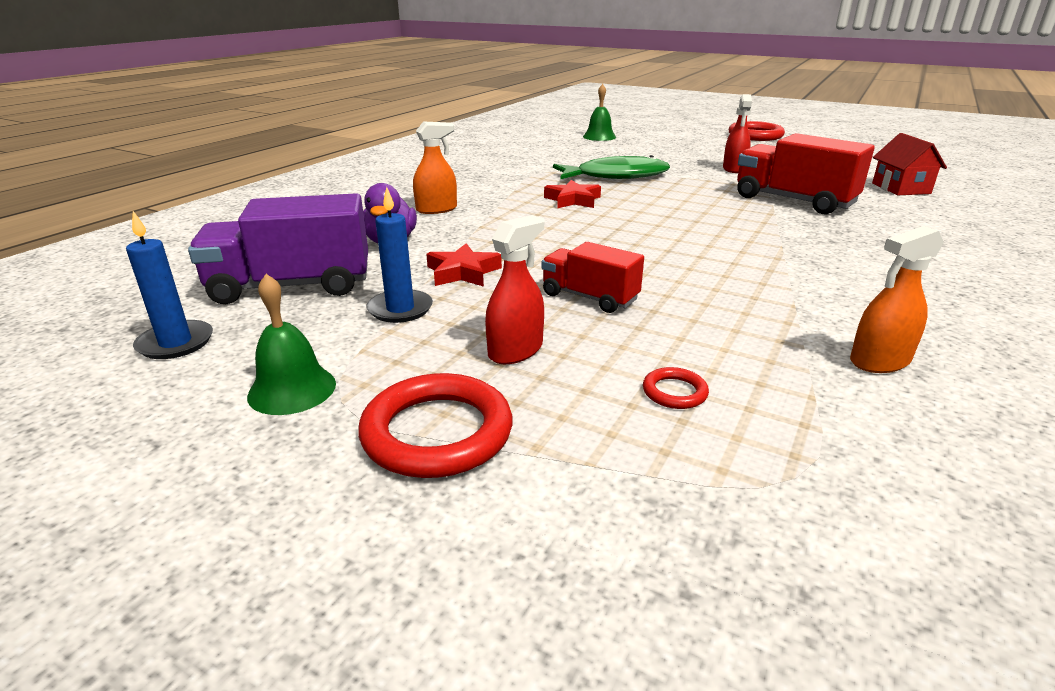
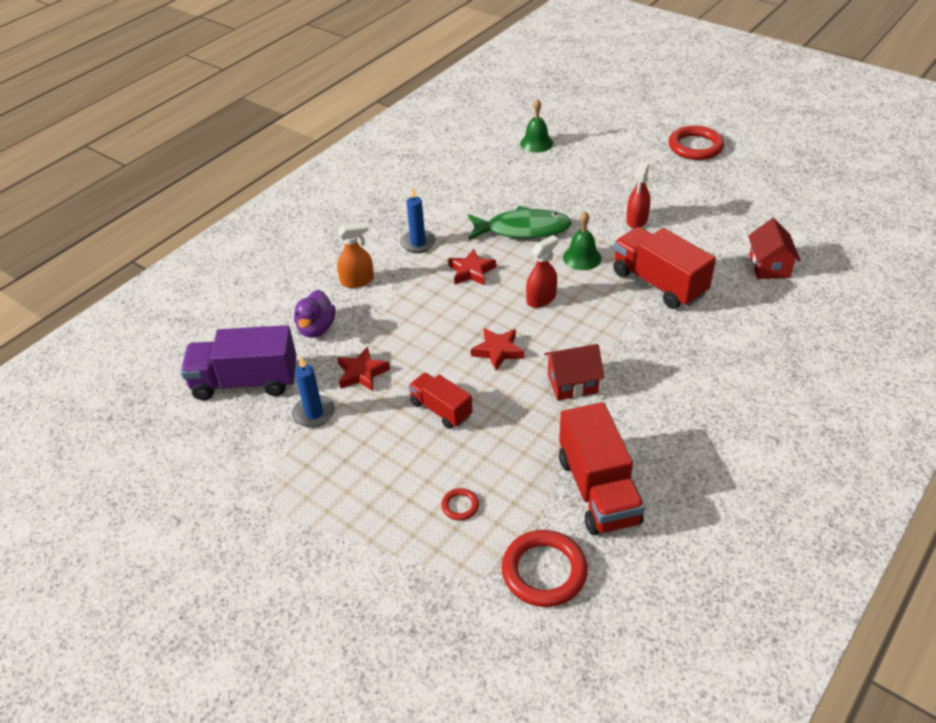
camera: 10 degrees right, 15 degrees up
blue candle [126,211,213,359] -> blue candle moved to [400,187,436,253]
green bell [247,274,336,415] -> green bell moved to [563,211,602,270]
red ring [358,373,513,478] -> red ring moved to [502,530,588,607]
red spray bottle [485,215,544,364] -> red spray bottle moved to [526,235,559,308]
orange spray bottle [850,226,944,373] -> red truck [559,402,645,535]
none -> red star [471,328,524,371]
none -> red house [544,344,604,400]

